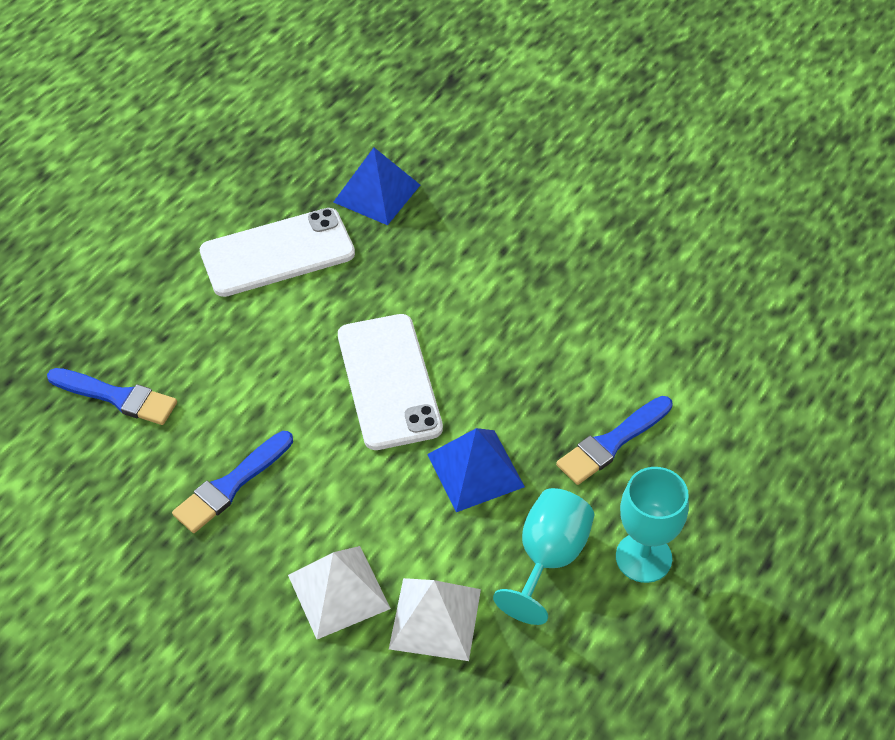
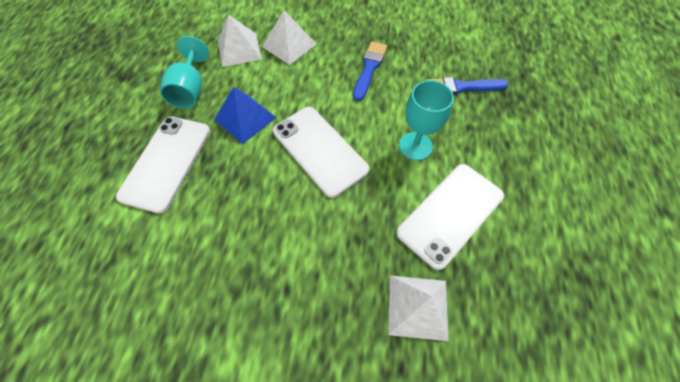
camera: 155 degrees right, 10 degrees up
blue pyramid [333,148,420,225] -> white pyramid [388,276,449,341]
blue brush [556,396,673,485] -> white phone [116,116,210,213]
turquoise goblet [616,467,689,583] -> turquoise goblet moved to [399,80,454,160]

